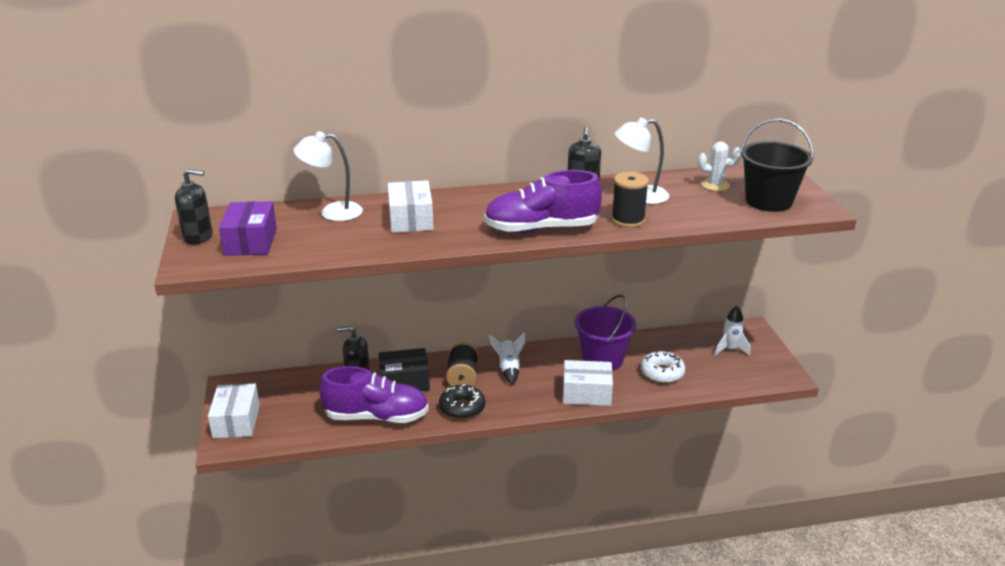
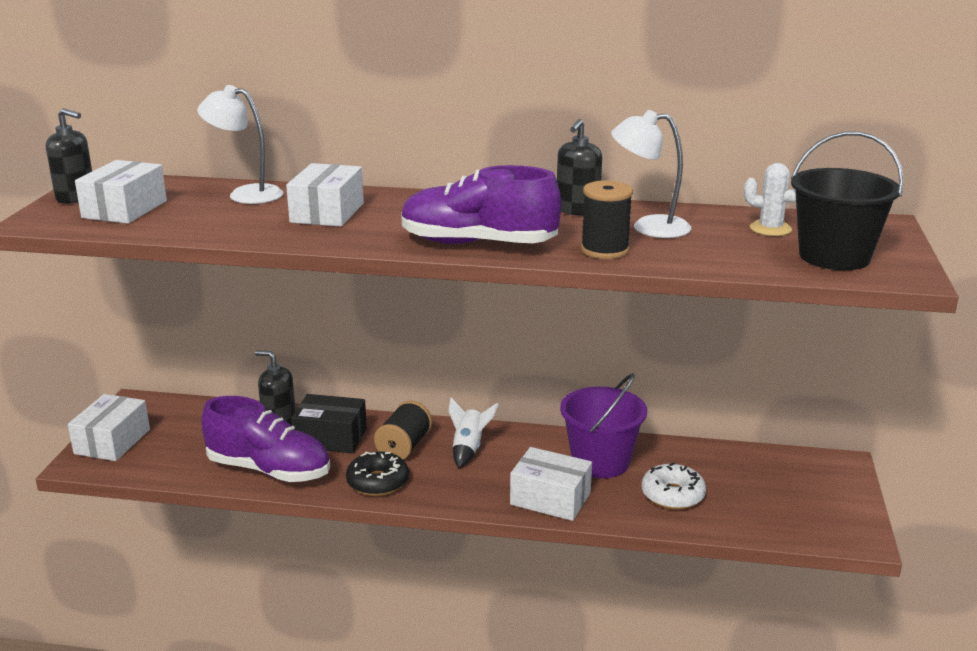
camera: 20 degrees right, 5 degrees down
purple box [219,201,277,256] -> white box [75,160,167,224]
white rocket [715,306,750,356] -> none

